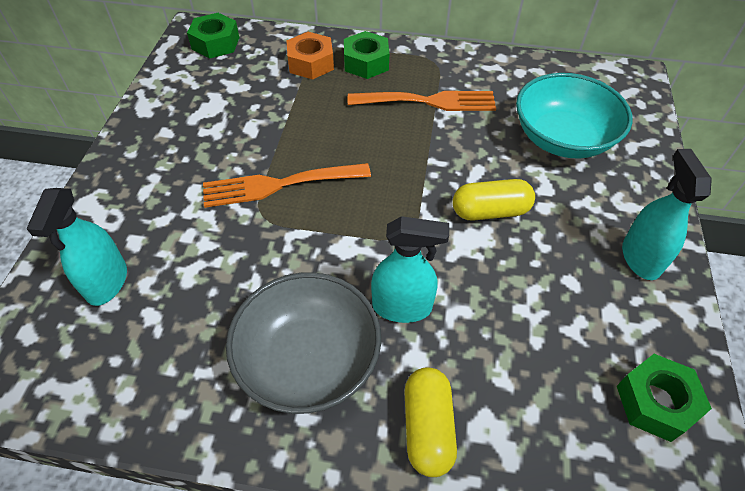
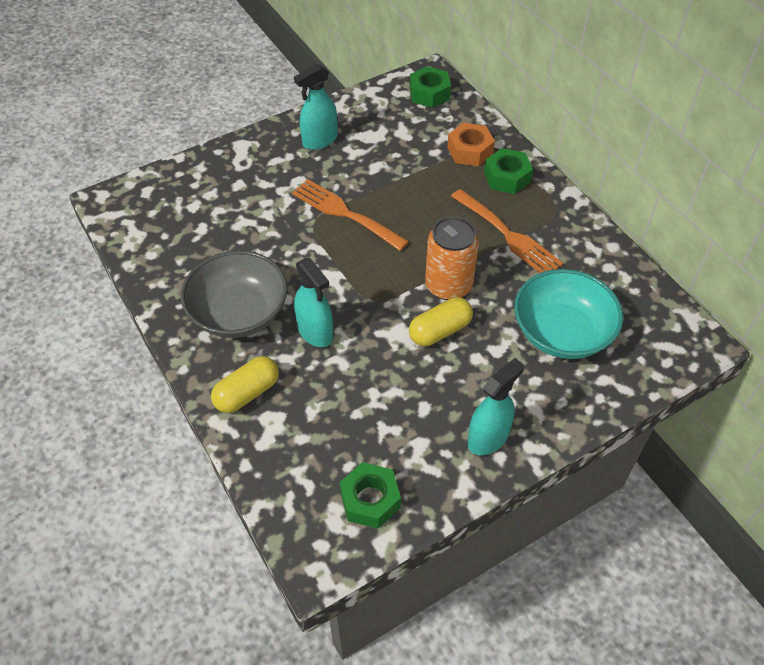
camera: 50 degrees right, 0 degrees up
turquoise spray bottle [27,188,127,306] -> turquoise spray bottle moved to [294,64,338,150]
yellow capsule [453,179,535,221] -> yellow capsule turned 75 degrees counterclockwise [409,297,473,346]
none -> orange can [425,216,479,300]

